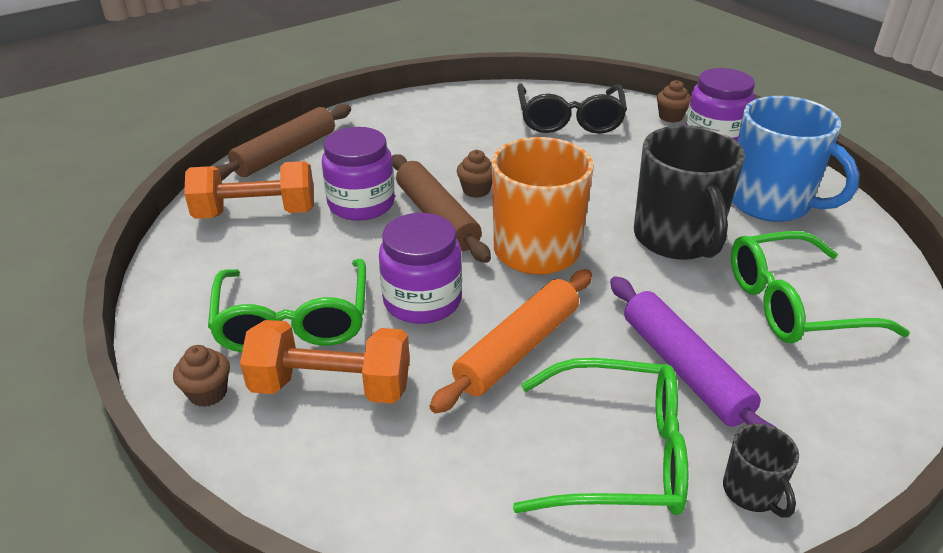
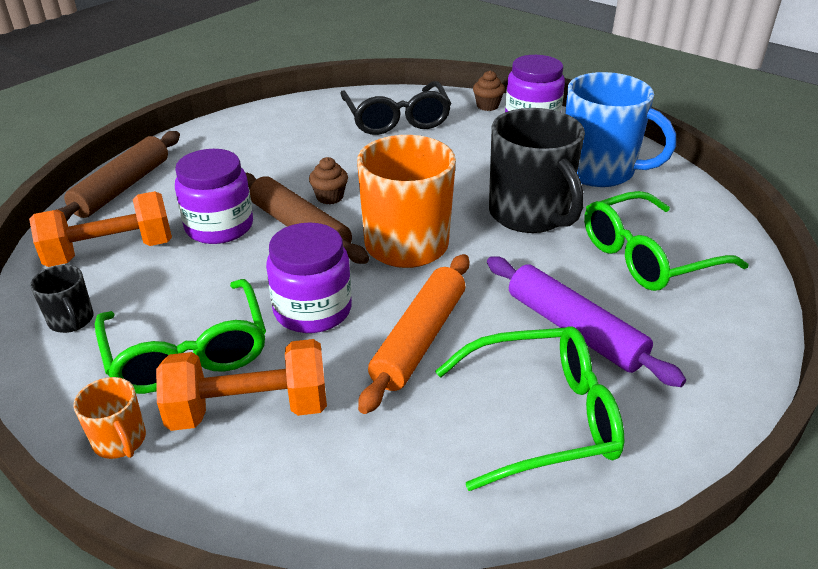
camera: 15 degrees left, 0 degrees up
brown cupcake [173,345,230,407] -> orange mug [74,377,146,459]
black mug [723,424,799,518] -> black mug moved to [30,265,94,333]

